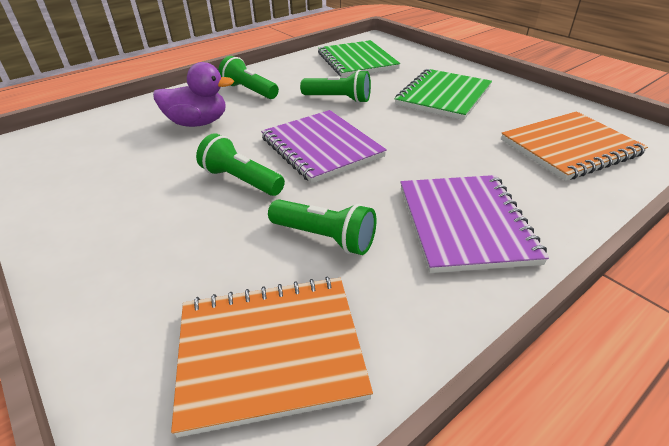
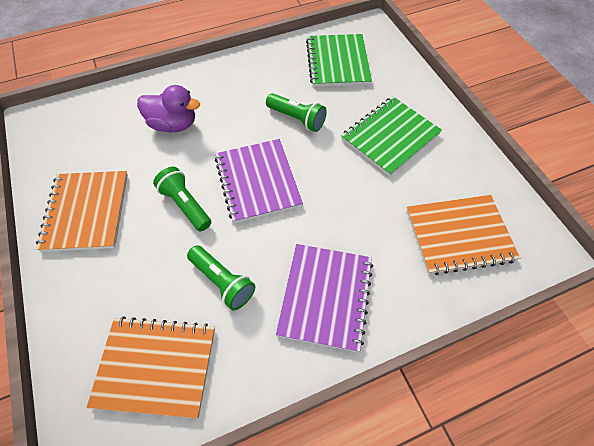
camera: 15 degrees right, 20 degrees up
green flashlight [219,56,279,99] -> none
none -> orange notebook [36,171,128,252]

